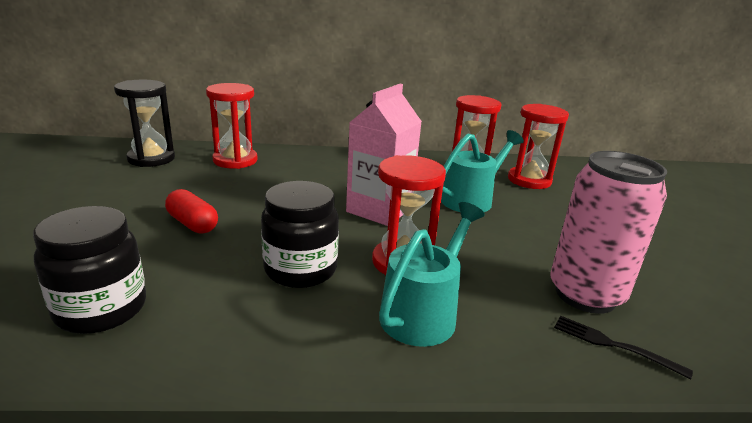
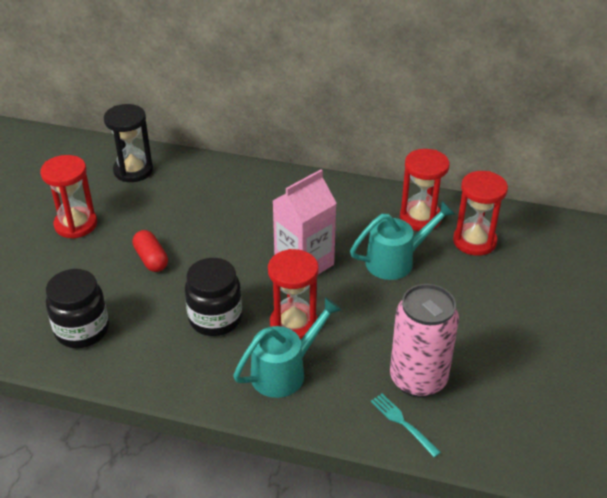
camera: 20 degrees right, 15 degrees up
red hourglass [206,83,258,169] -> red hourglass moved to [40,155,97,239]
black fork [554,315,693,380] -> turquoise fork [371,394,441,458]

